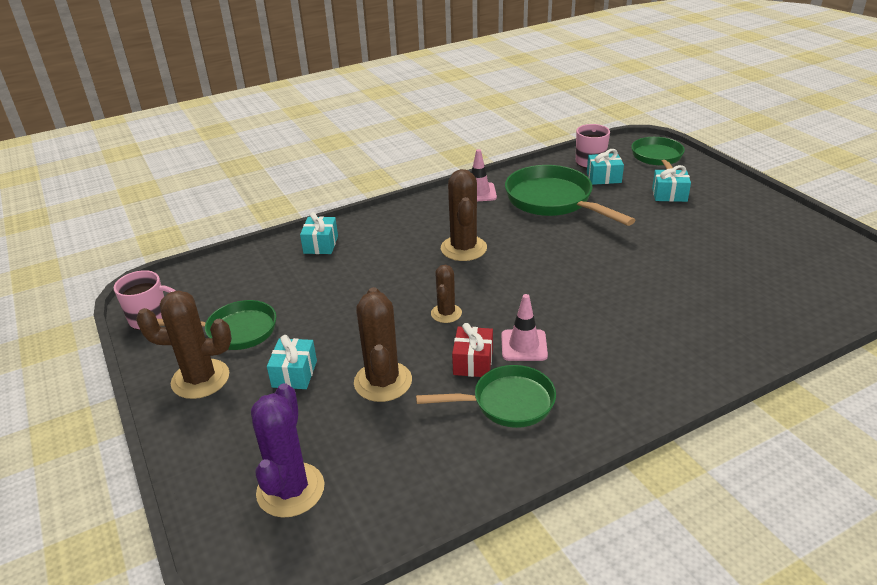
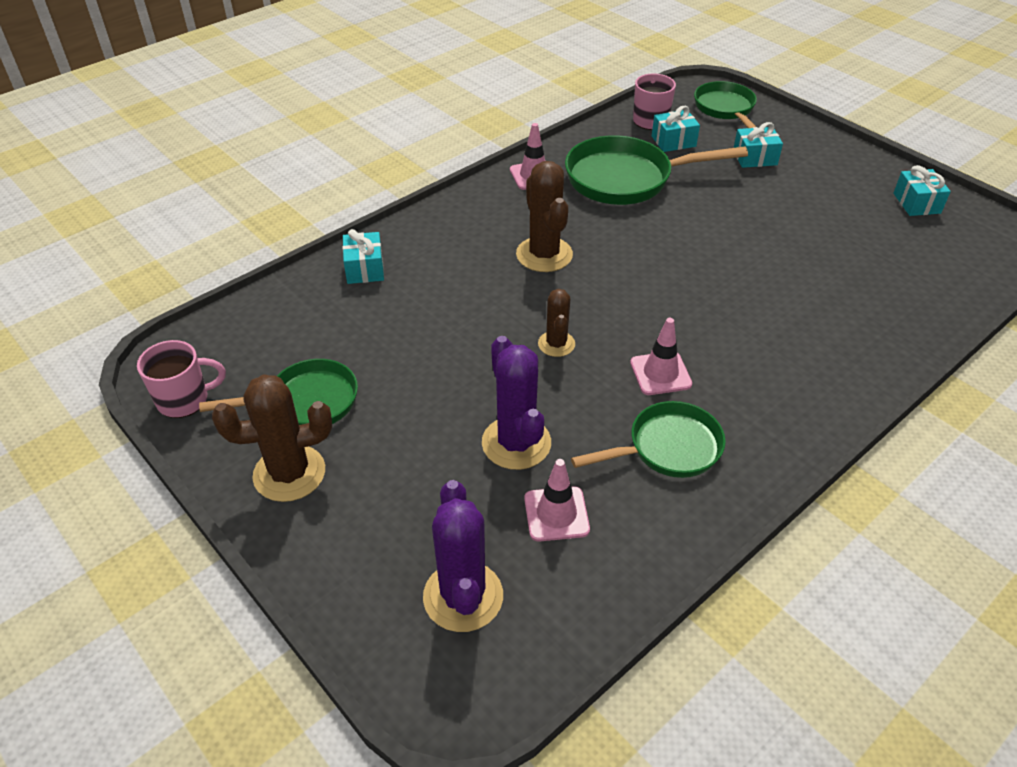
camera: 15 degrees left, 10 degrees up
turquoise gift [267,335,317,389] -> turquoise gift moved to [893,165,951,216]
brown cactus [354,287,412,402] -> purple cactus [482,336,551,470]
red gift [452,323,493,377] -> none
green pan [505,165,635,226] -> green pan turned 45 degrees counterclockwise [565,135,748,205]
none -> pink traffic cone [524,459,590,542]

